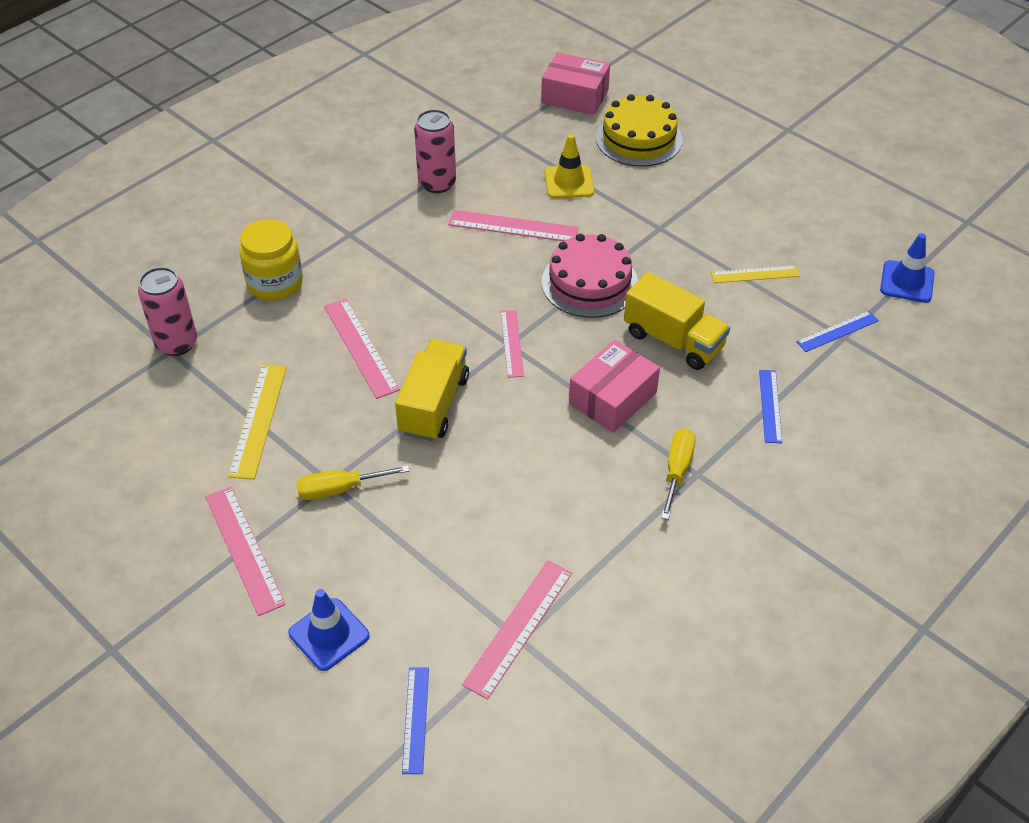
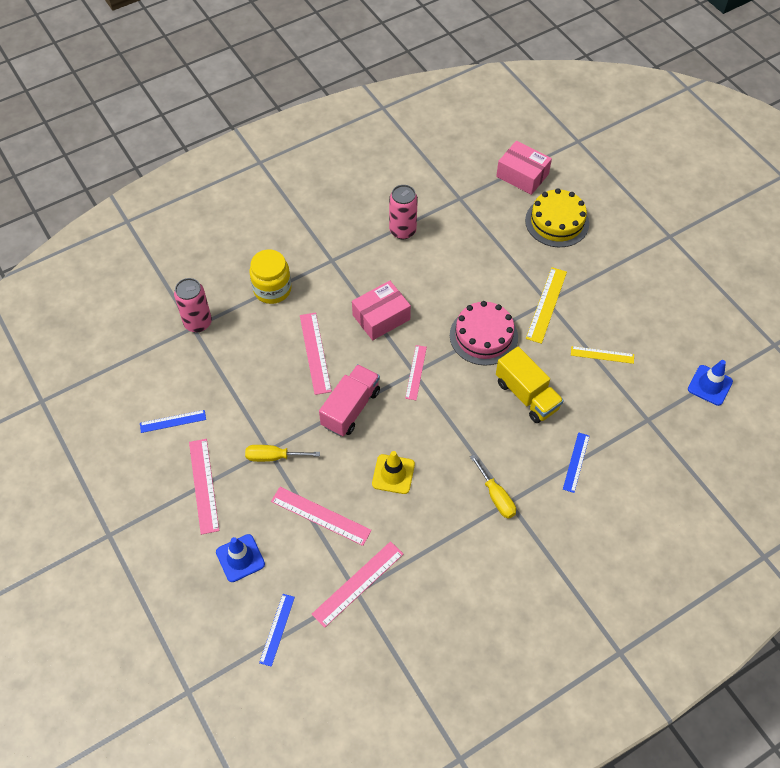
camera: 15 degrees right, 10 degrees up
yellow ruler [228,364,287,479] -> yellow ruler moved to [526,267,567,344]
yellow truck [395,339,469,441] -> pink truck [319,364,380,436]
pink ruler [448,210,578,241] -> pink ruler moved to [271,487,372,546]
yellow traffic cone [545,134,594,198] -> yellow traffic cone moved to [372,451,415,494]
pink box [569,340,660,433] -> pink box moved to [352,281,411,340]
yellow screwdriver [661,429,696,520] -> yellow screwdriver turned 120 degrees clockwise [470,454,516,519]
blue ruler [796,311,879,352] -> blue ruler moved to [140,410,206,433]

